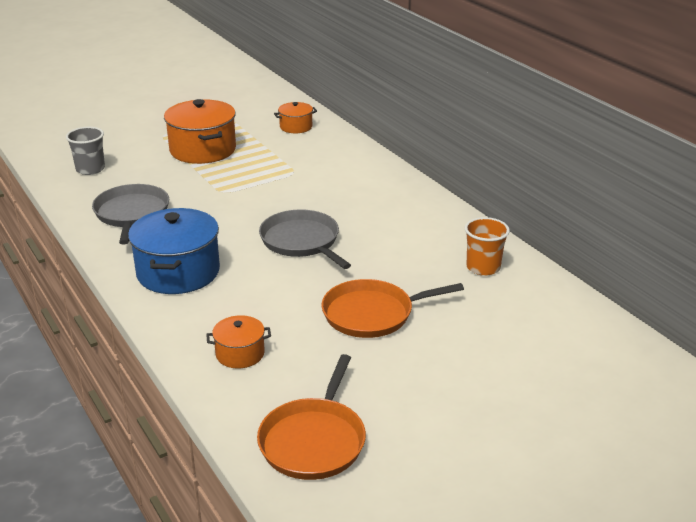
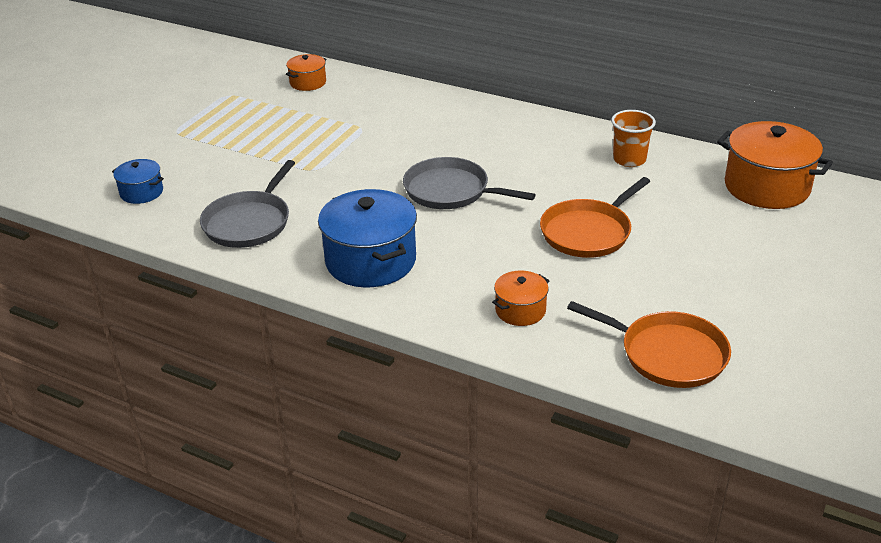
camera: 30 degrees left, 5 degrees up
grey cup [66,127,105,175] -> blue pot [112,159,164,204]
grey pan [92,184,169,245] -> grey pan turned 120 degrees counterclockwise [200,160,295,248]
orange pot [164,99,236,164] -> orange pot moved to [717,121,833,209]
orange pan [257,354,366,480] -> orange pan turned 45 degrees counterclockwise [567,301,731,388]

